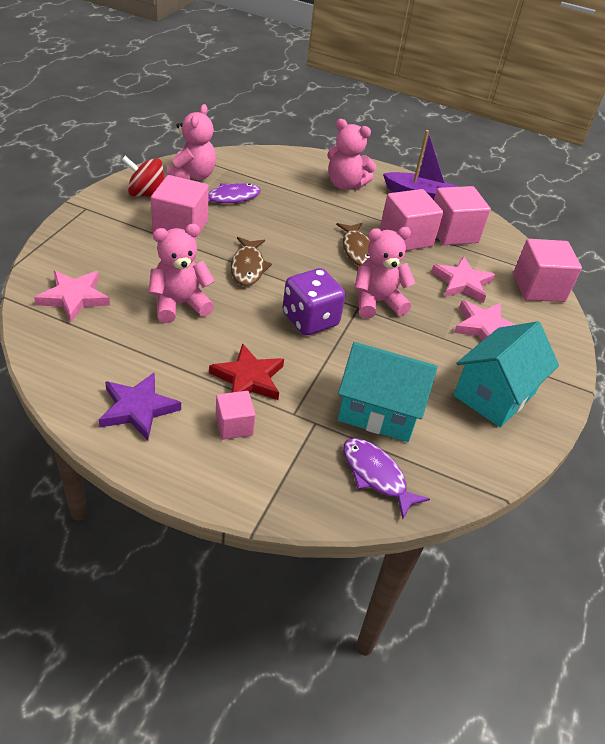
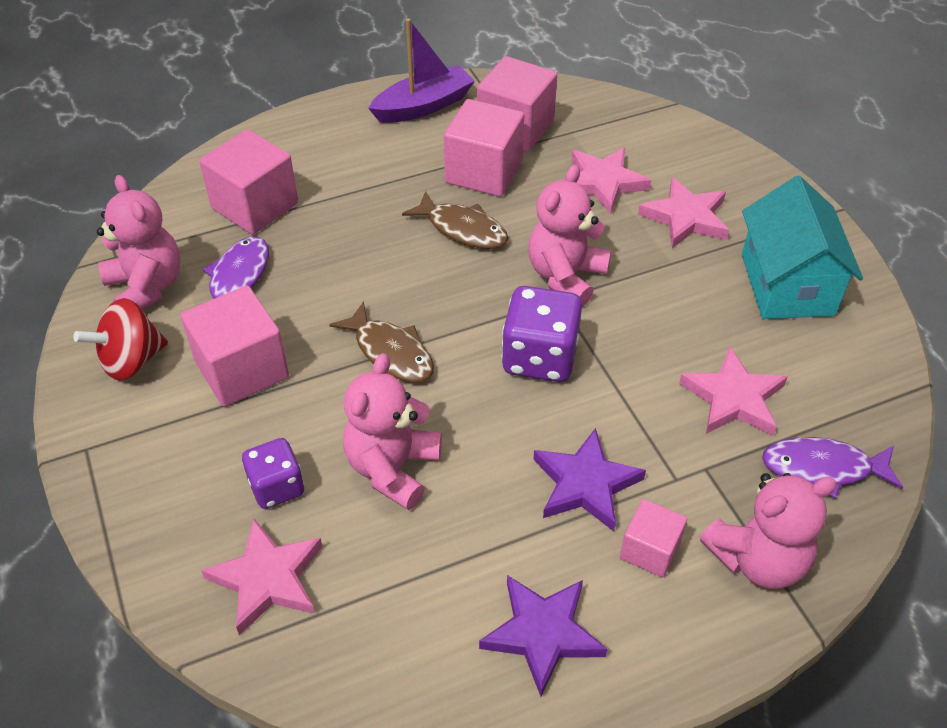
camera: 40 degrees left, 5 degrees up
red star [209,343,284,400] -> purple star [533,428,646,531]
pink teddy bear [327,119,376,190] -> pink teddy bear moved to [700,473,837,589]
turquoise house [338,342,438,442] -> pink star [679,347,787,436]
pink cube [513,239,582,302] -> pink cube moved to [199,129,298,235]
none -> purple dice [242,438,304,509]

